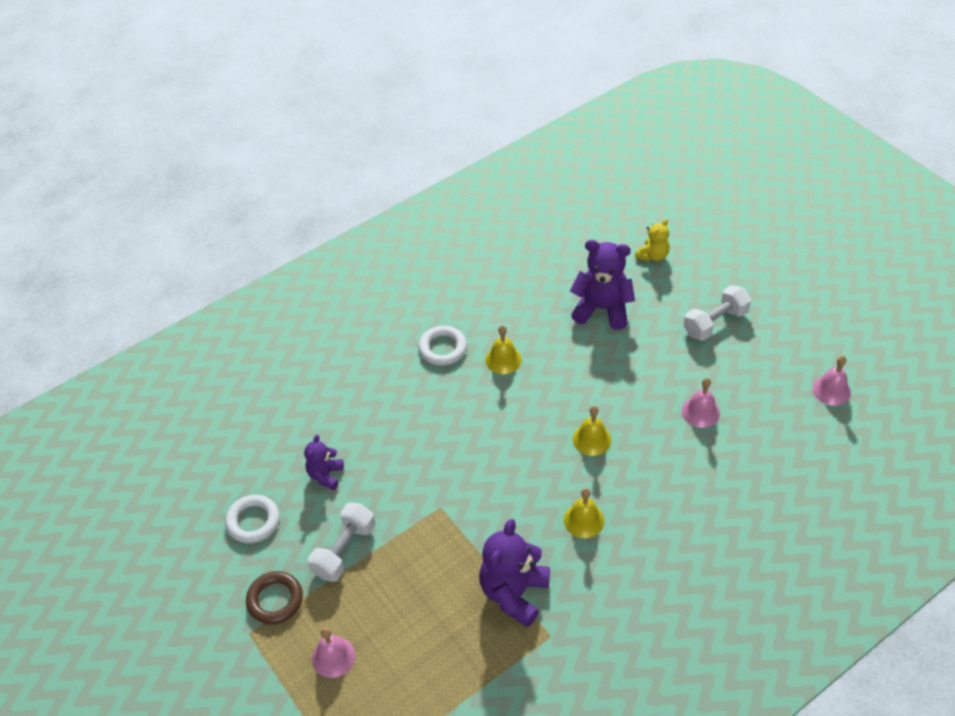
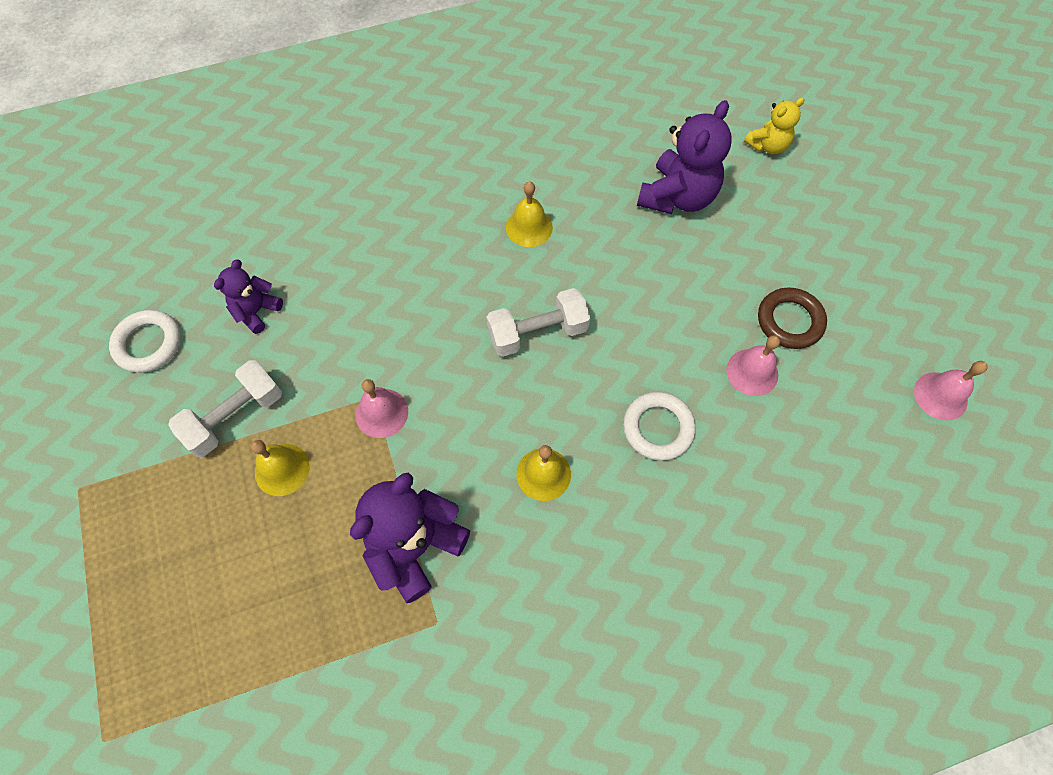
camera: 15 degrees right, 15 degrees up
brown ring [246,571,303,625] -> brown ring moved to [758,287,827,349]
pink bell [312,627,356,678] -> pink bell moved to [356,379,408,438]
white ring [418,326,467,366] -> white ring moved to [623,392,696,461]
purple teddy bear [570,240,635,330] -> purple teddy bear turned 90 degrees clockwise [637,100,732,214]
yellow bell [573,406,611,456] -> yellow bell moved to [251,440,310,496]
white dumbbell [683,285,751,341] -> white dumbbell moved to [487,288,590,357]

